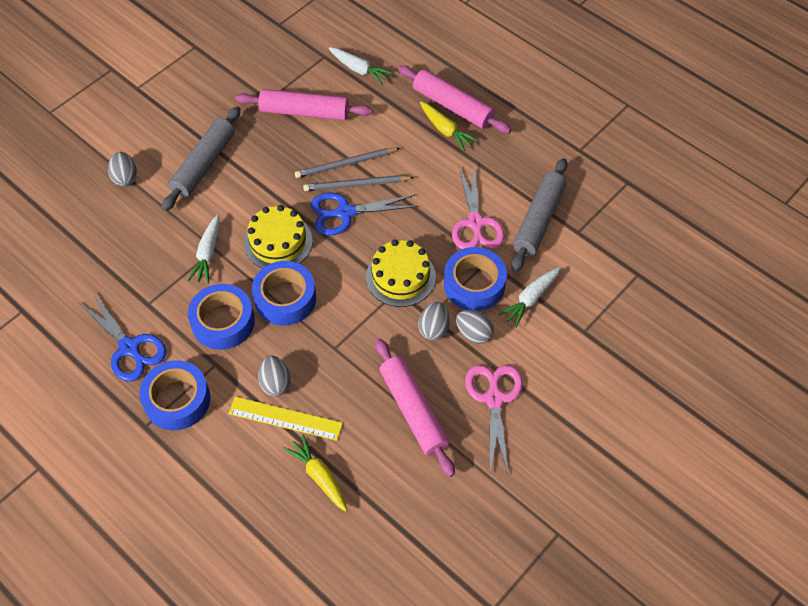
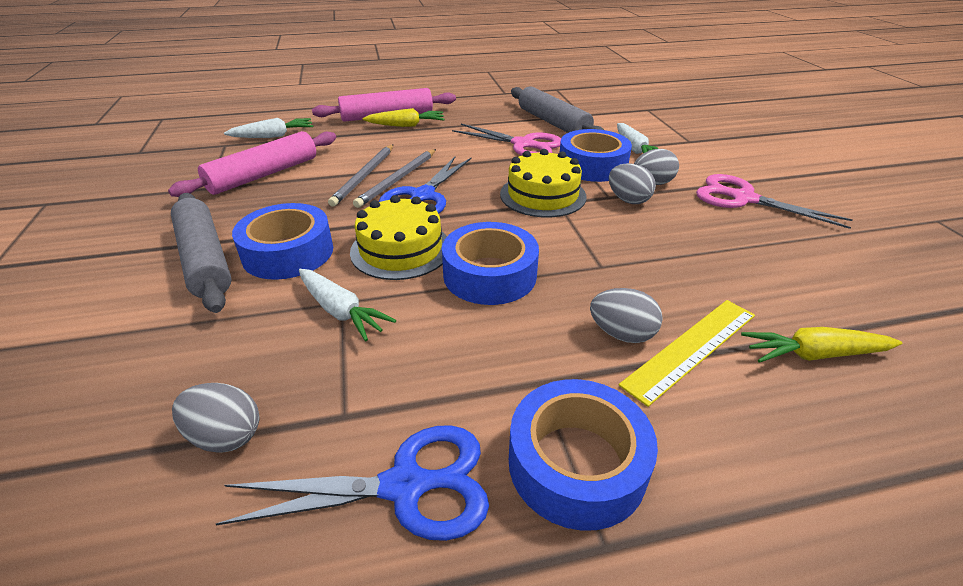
camera: 55 degrees left, 20 degrees down
grey egg [108,152,137,187] -> grey egg moved to [172,383,259,453]
blue tape [188,284,255,350] -> blue tape moved to [232,203,333,280]
pink rolling pin [375,338,455,477] -> none

